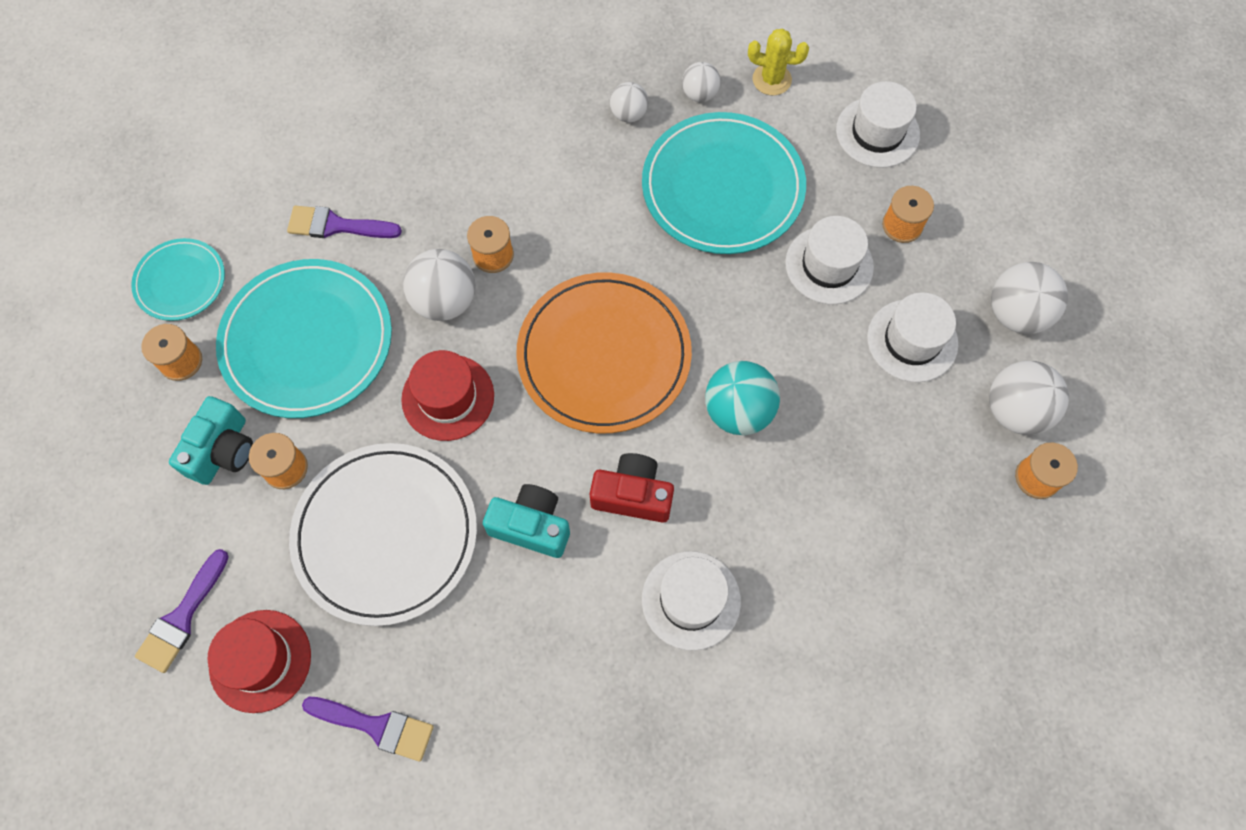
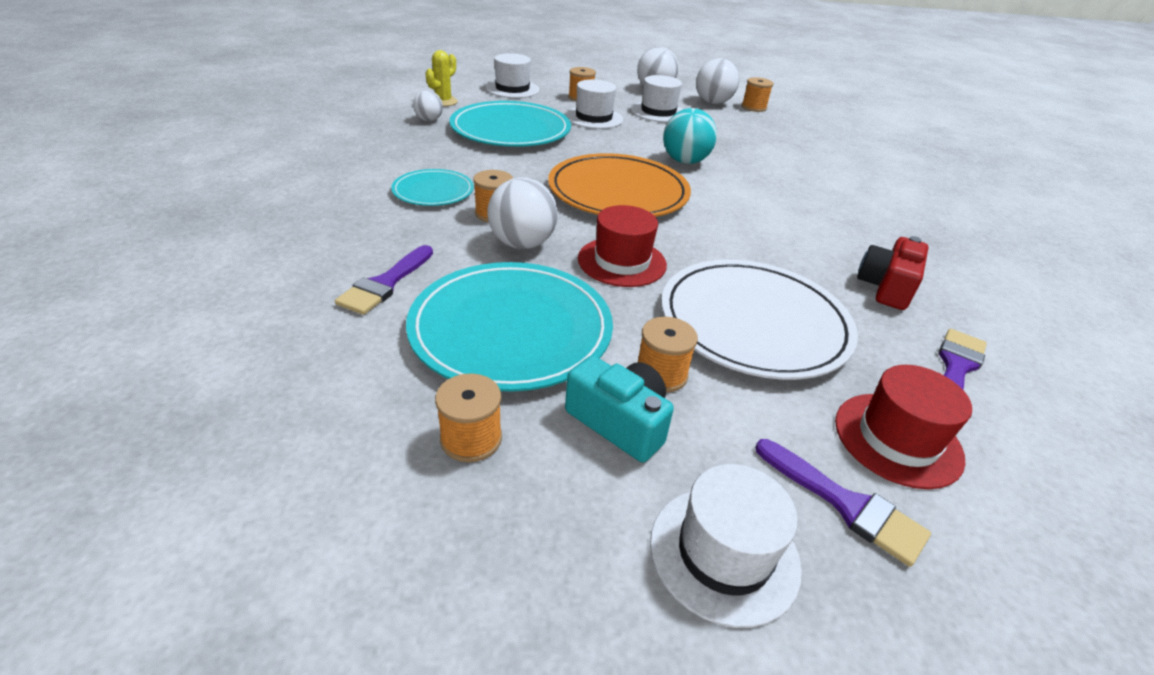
camera: 75 degrees left, 30 degrees down
turquoise plate [131,238,225,321] -> turquoise plate moved to [391,169,474,206]
turquoise camera [483,484,570,558] -> none
red camera [590,453,674,523] -> red camera moved to [857,236,929,310]
white ball [610,82,649,123] -> none
white hat [642,551,741,651] -> white hat moved to [650,464,802,628]

